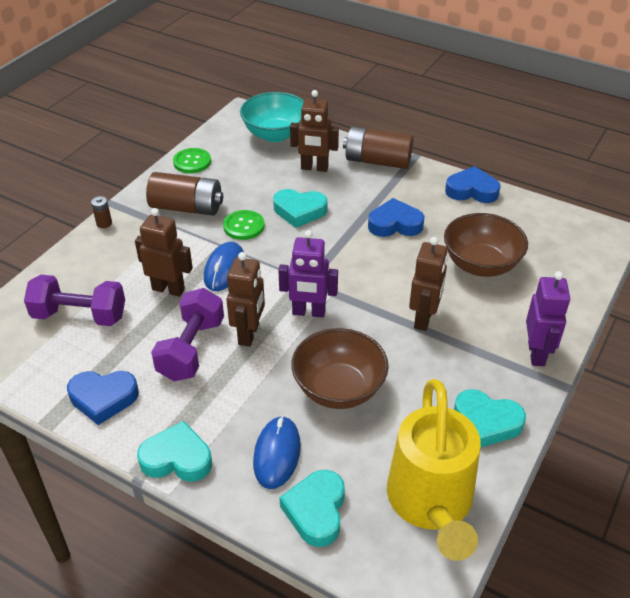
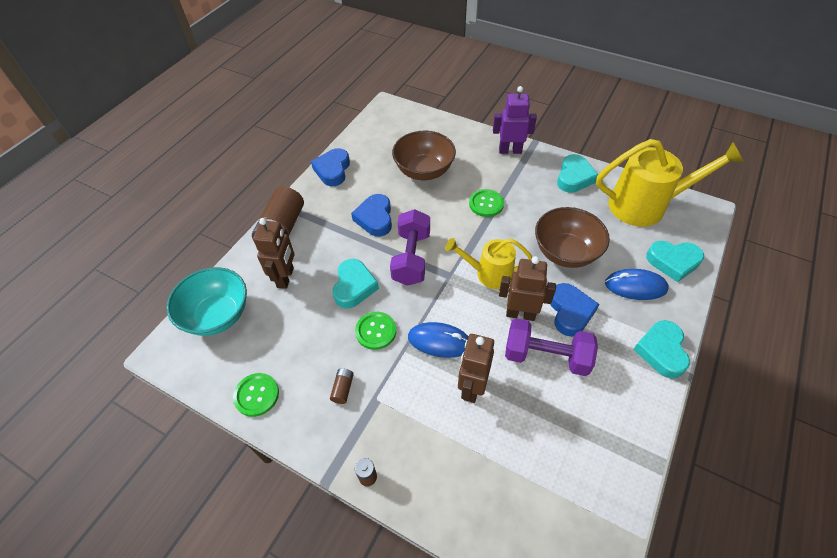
camera: 90 degrees left, 10 degrees up
purple dumbbell [24,275,125,326] -> purple dumbbell moved to [390,209,430,286]
blue heart [67,371,139,425] -> blue heart moved to [550,283,599,336]
brown battery [146,172,223,216] -> brown battery [330,368,354,404], size x0.43
purple robot [278,230,338,318] -> yellow watering can [445,238,532,289]
brown robot [409,237,448,331] -> green button [469,189,504,217]

